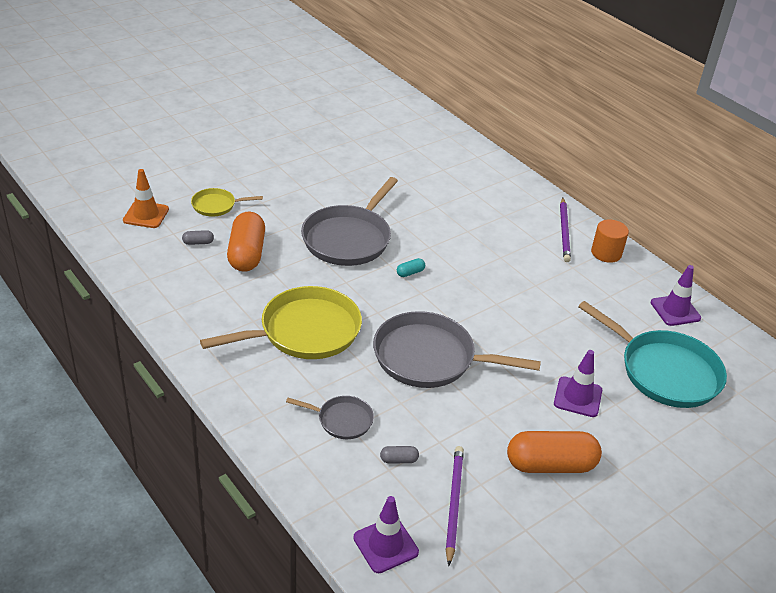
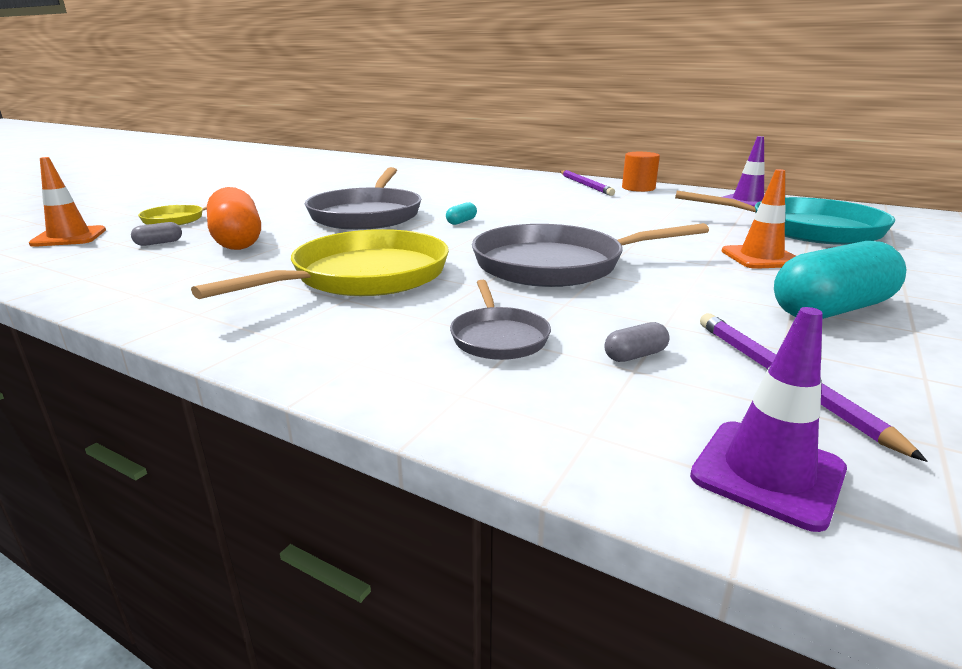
camera: 20 degrees left, 15 degrees down
grey pan [286,396,374,439] -> grey pan turned 90 degrees clockwise [450,280,551,360]
orange capsule [507,431,602,473] -> turquoise capsule [774,241,907,319]
purple traffic cone [554,350,602,417] -> orange traffic cone [721,169,796,269]

